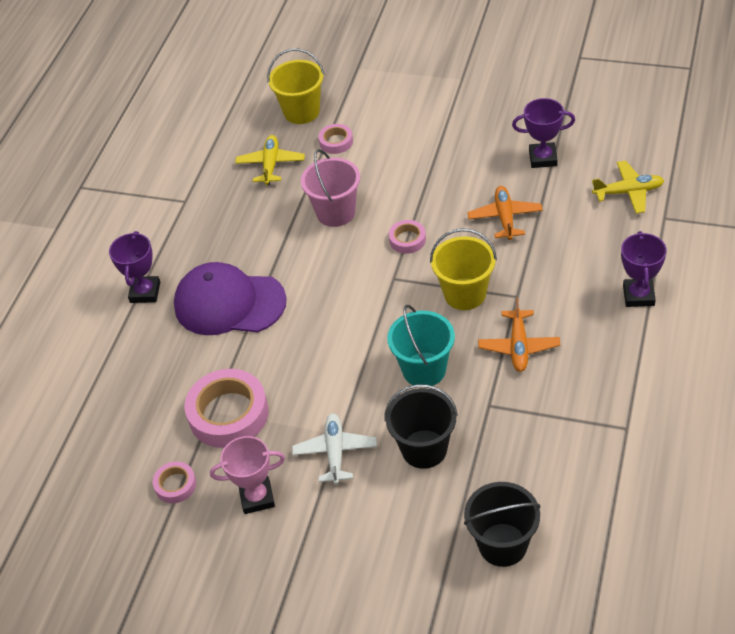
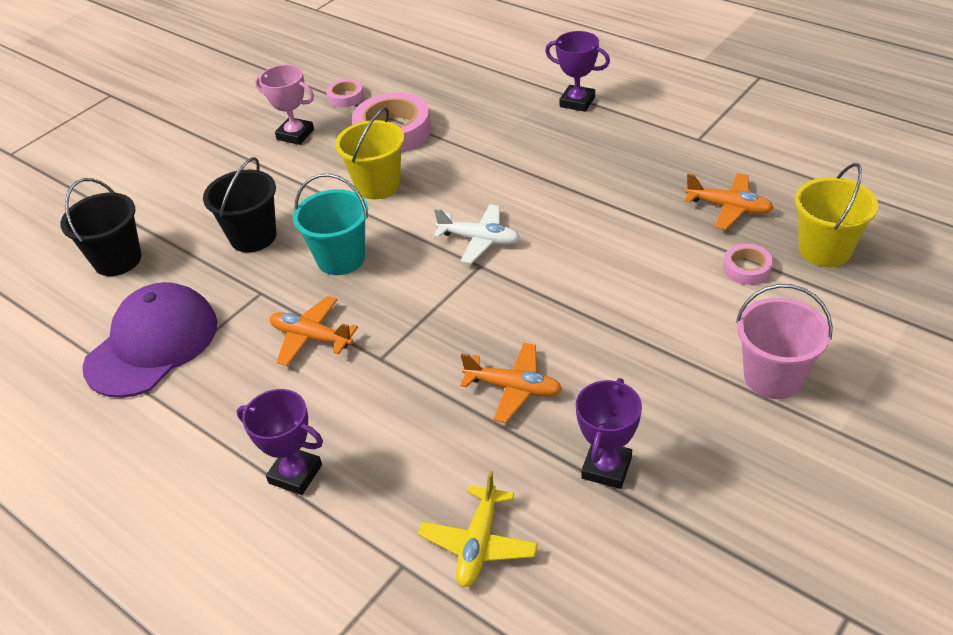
camera: 110 degrees right, 5 degrees down
purple cap [174,262,287,335] -> purple cap moved to [82,282,217,398]
pink trophy [210,436,285,514] -> pink trophy turned 75 degrees counterclockwise [255,65,314,145]
yellow plane [235,135,305,185] -> orange plane [685,173,774,230]
white plane [292,413,377,485] -> white plane moved to [433,204,520,264]
pink bucket [301,149,360,227] -> pink bucket moved to [736,284,833,399]
pink tape [389,220,426,254] -> none
yellow bucket [430,228,497,310] -> yellow bucket moved to [335,107,404,199]

